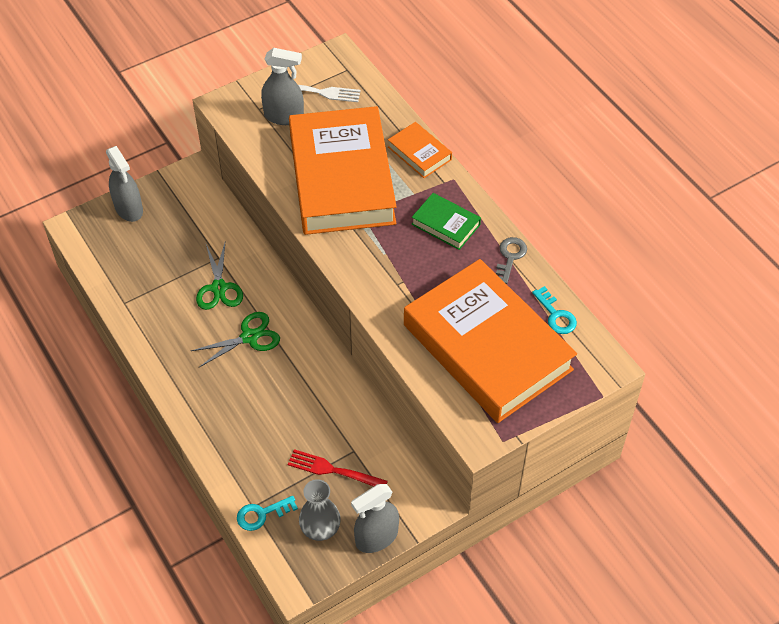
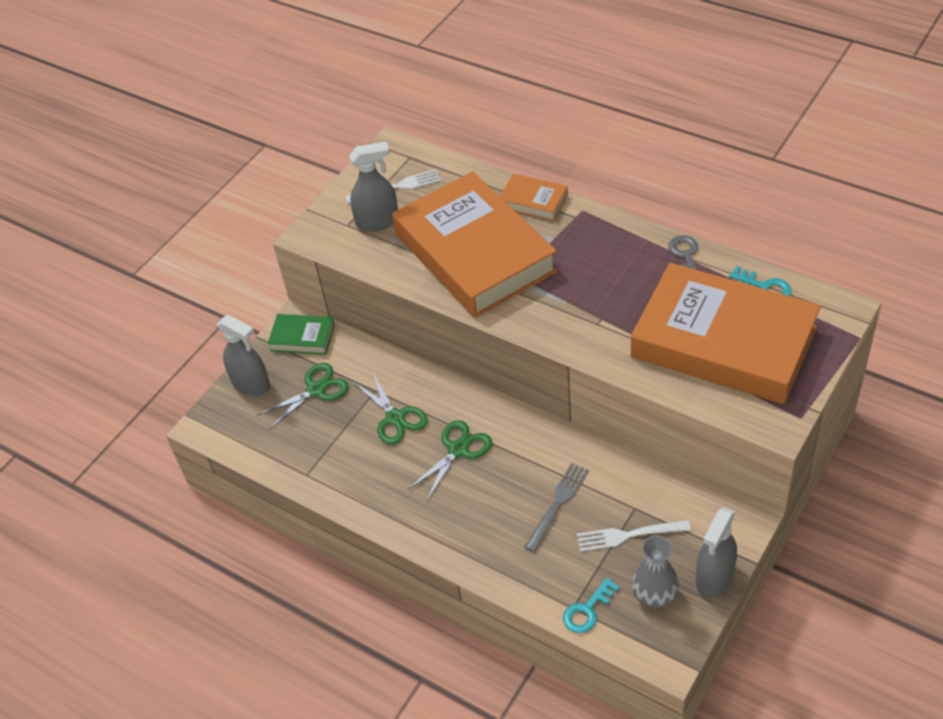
camera: 20 degrees left, 5 degrees down
red fork [288,449,388,486] -> white fork [577,520,691,552]
green book [412,193,481,250] -> green book moved to [268,314,335,355]
none -> green scissors [257,363,349,430]
none -> grey fork [524,463,589,552]

